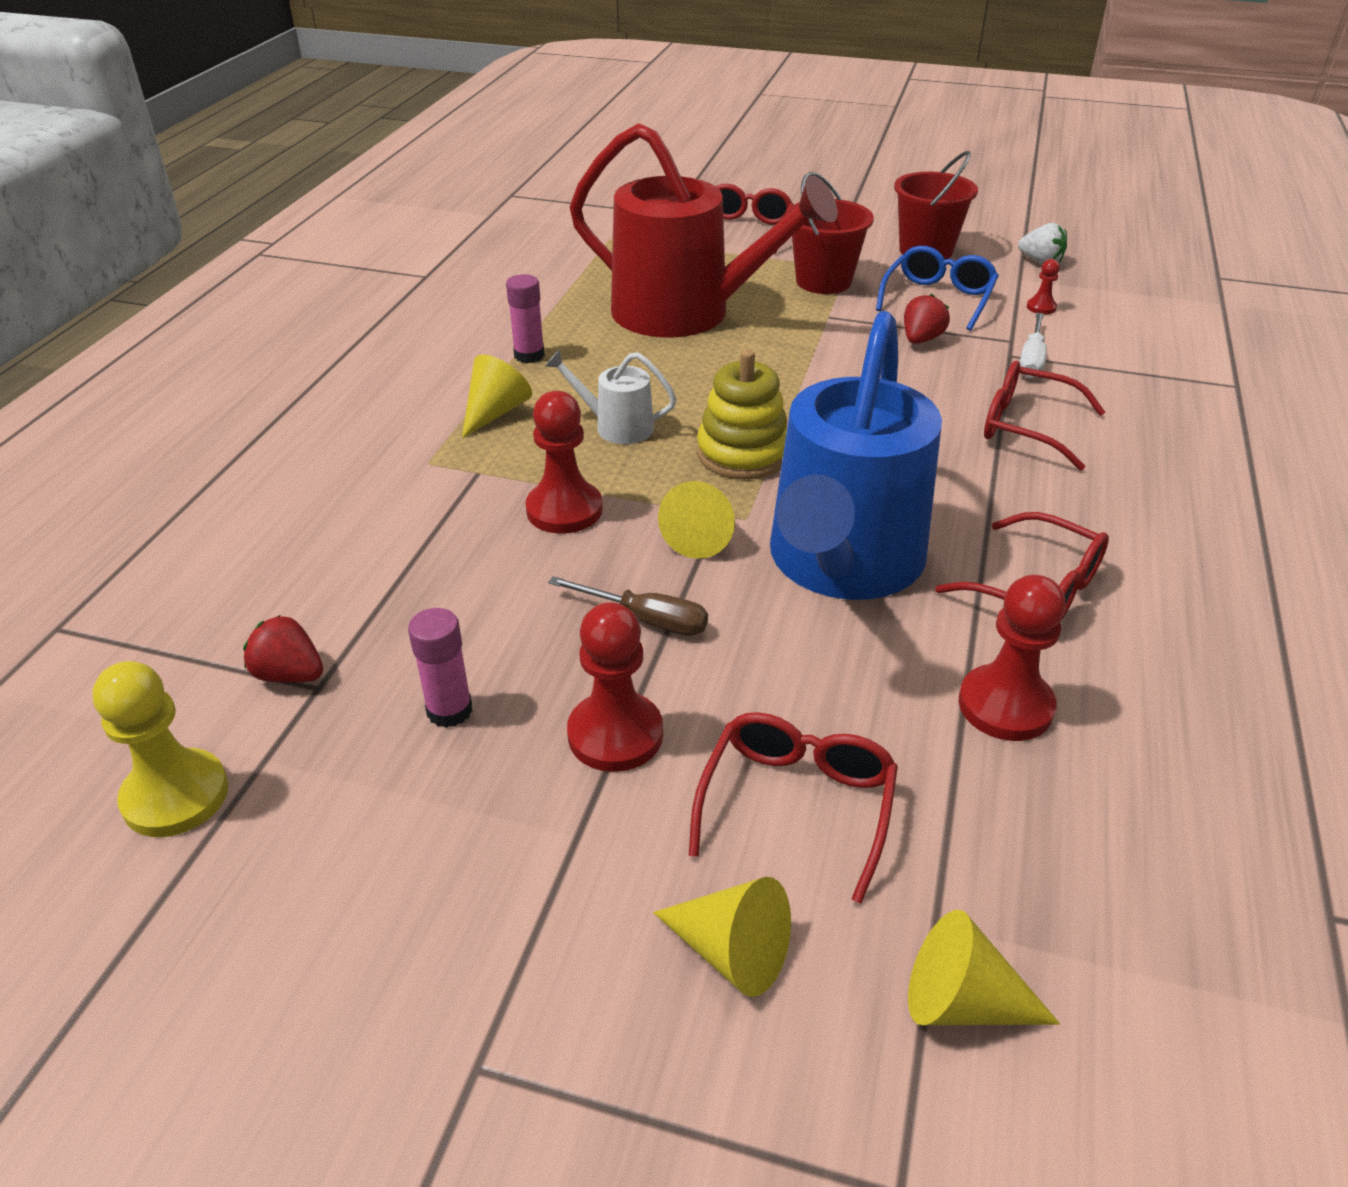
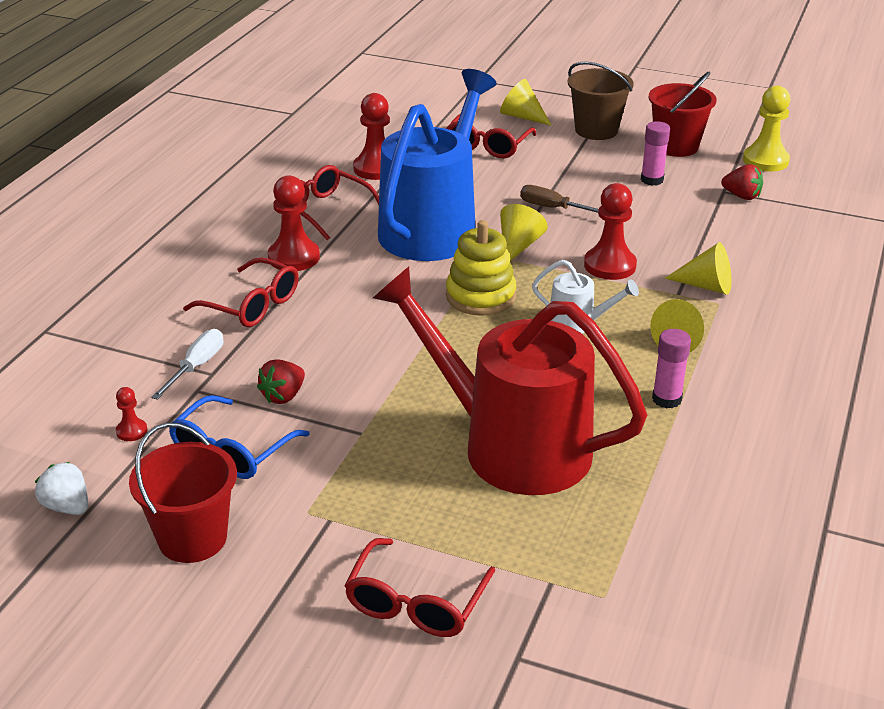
camera: 175 degrees left, 5 degrees down
red pawn [567,602,663,772] -> red pawn moved to [268,175,320,271]
red bucket [787,172,874,294] -> red bucket moved to [648,72,717,157]
yellow cone [908,910,1060,1025] -> yellow cone moved to [665,242,732,295]
none -> brown bucket [568,62,634,140]

